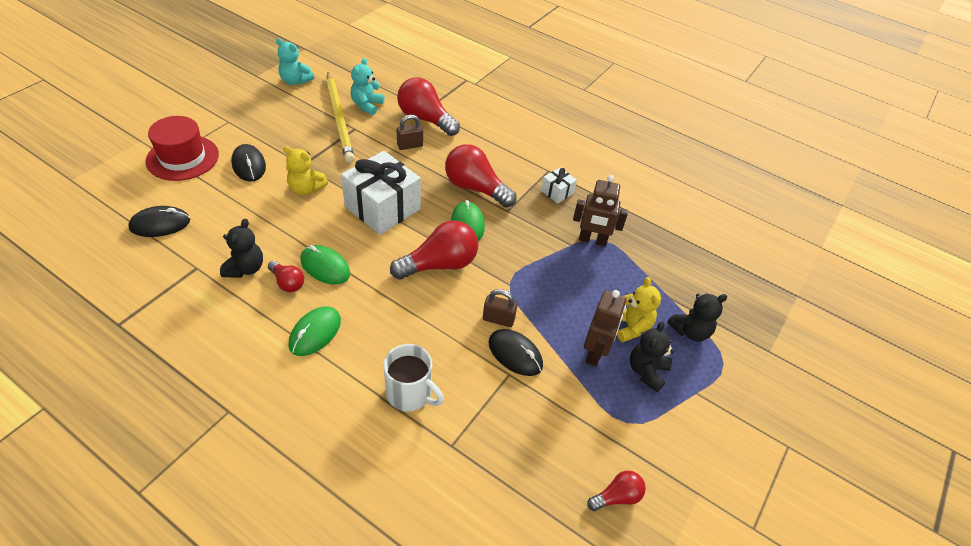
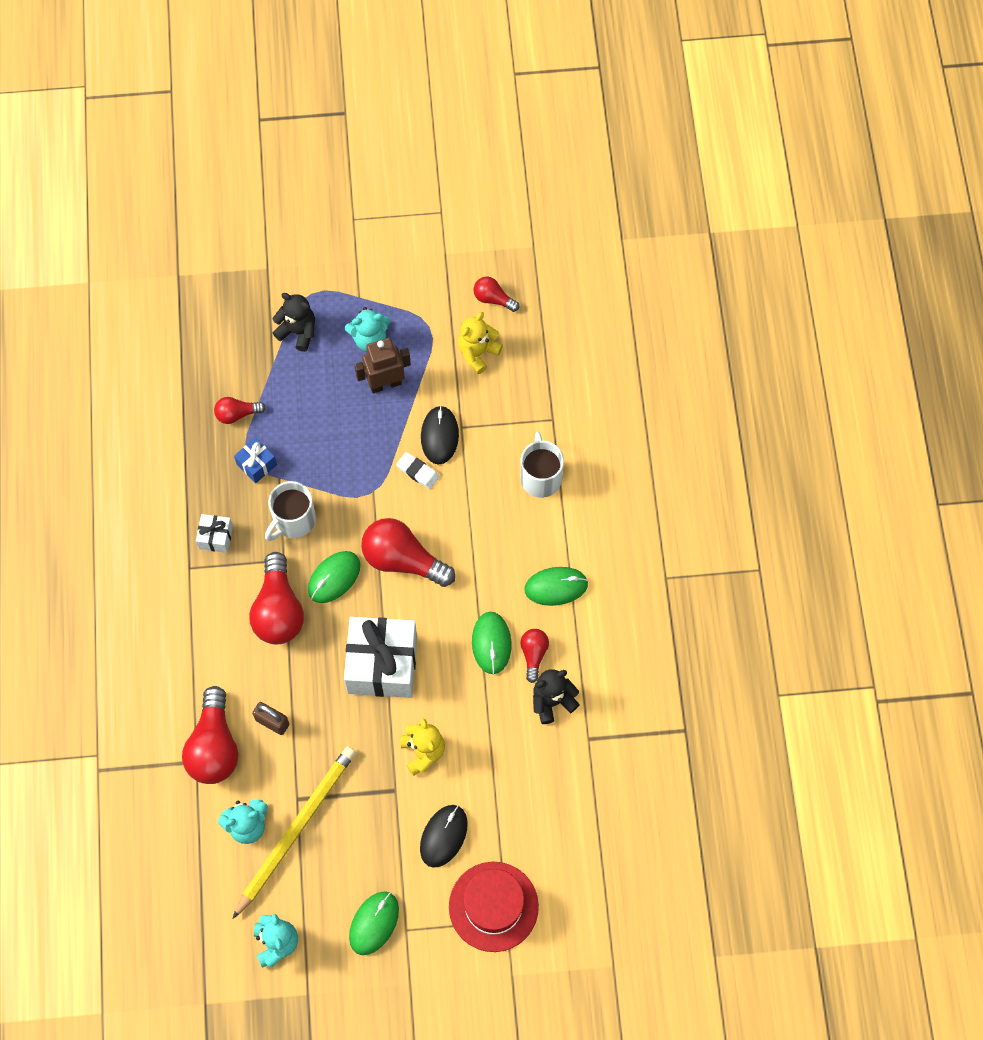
camera: 125 degrees left, 20 degrees up
black mouse [128,206,190,237] -> none
brown padlock [483,289,518,327] -> white eraser [396,452,440,489]
brown robot [573,175,628,246] -> blue gift [234,437,277,483]
yellow teddy bear [617,277,661,342] -> yellow teddy bear moved to [458,312,503,374]
black teddy bear [630,321,674,392] -> turquoise teddy bear [345,307,391,352]
none -> red light bulb [214,397,266,424]
none -> white mug [265,481,316,541]
none -> green mouse [349,891,399,955]

